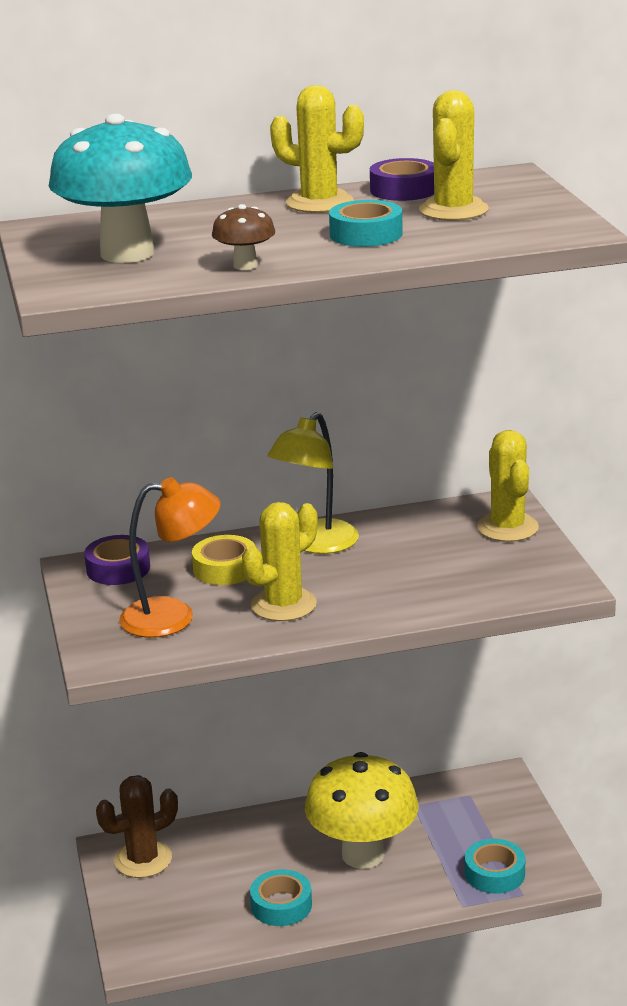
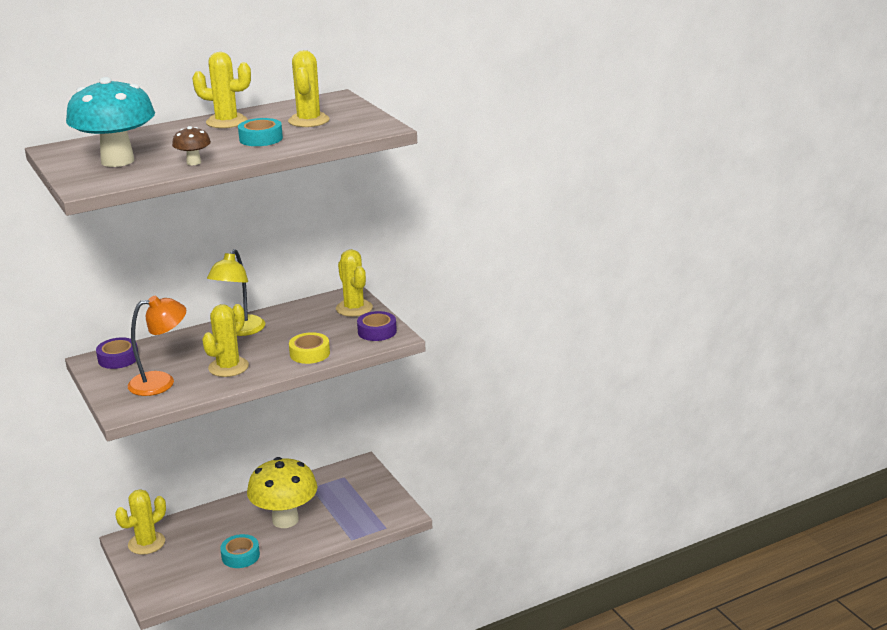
camera: 15 degrees left, 0 degrees up
brown cactus [96,775,178,878] -> yellow cactus [115,489,166,555]
yellow tape [192,535,256,585] -> yellow tape moved to [289,332,330,364]
purple tape [370,158,434,201] -> purple tape moved to [357,311,397,341]
turquoise tape [465,839,525,894] -> none

